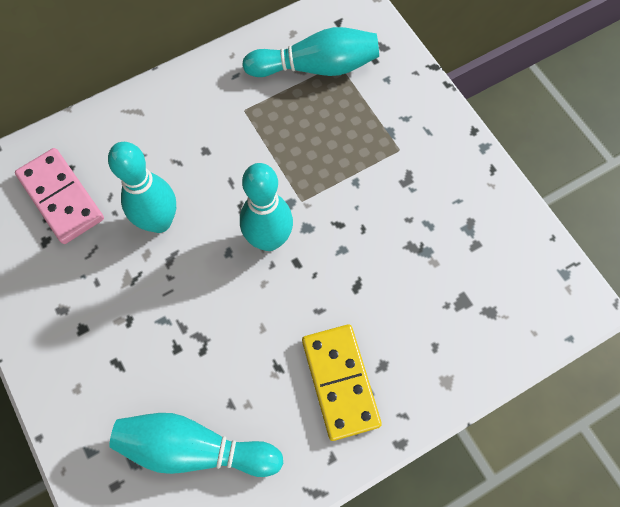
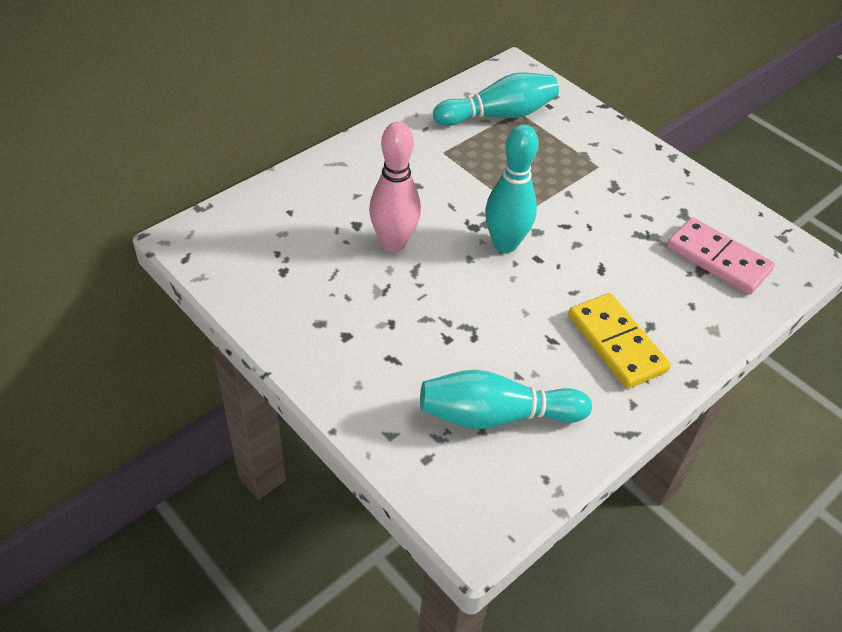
camera: 15 degrees left, 20 degrees down
pink domino [15,148,104,244] -> pink domino moved to [667,217,775,295]
turquoise bowling pin [108,142,176,233] -> pink bowling pin [369,122,421,252]

